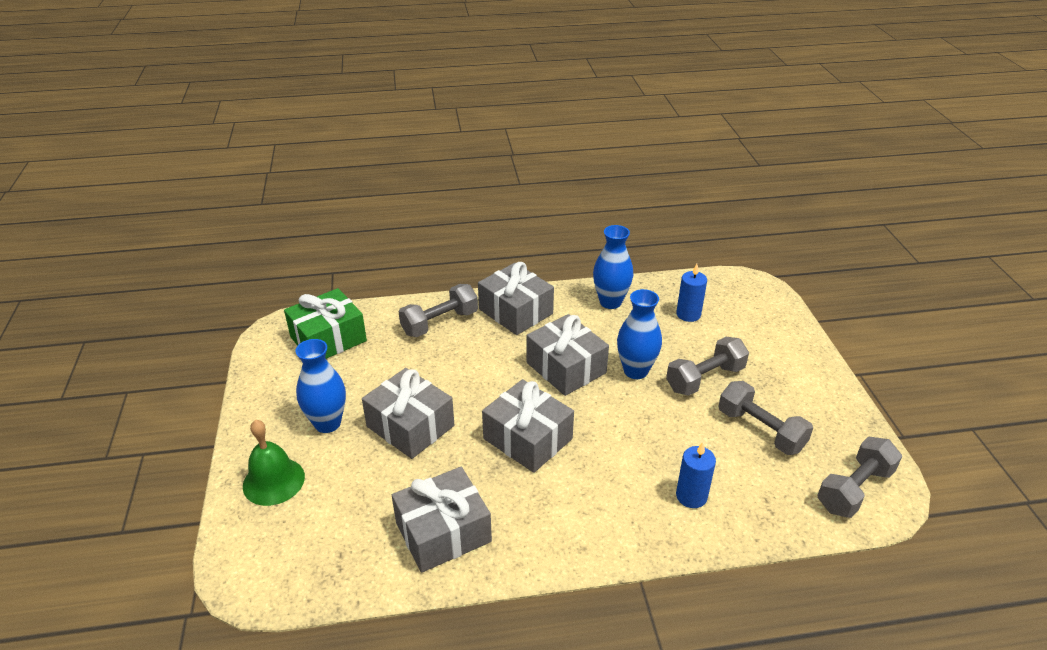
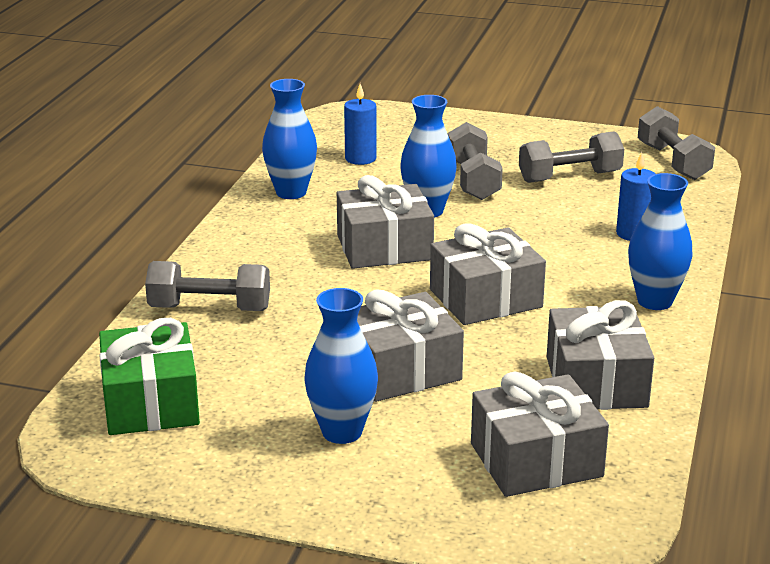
camera: 65 degrees left, 10 degrees down
green bell [243,420,305,506] -> none
grey dumbbell [399,284,478,337] -> grey dumbbell turned 75 degrees counterclockwise [145,261,270,311]
grey gift [478,262,554,335] -> grey gift moved to [471,371,609,497]
none -> blue vase [628,173,692,310]

